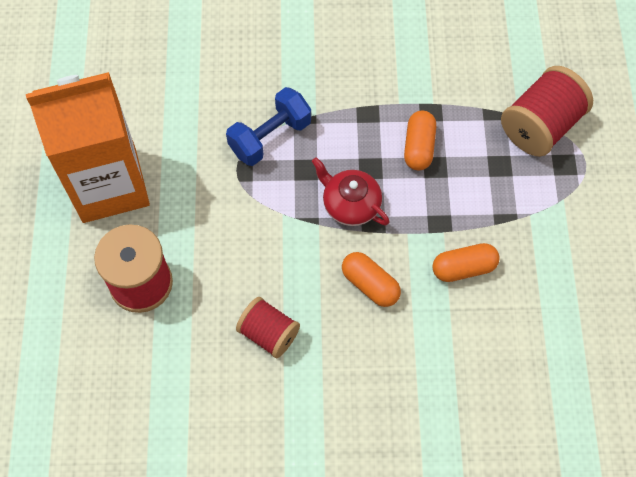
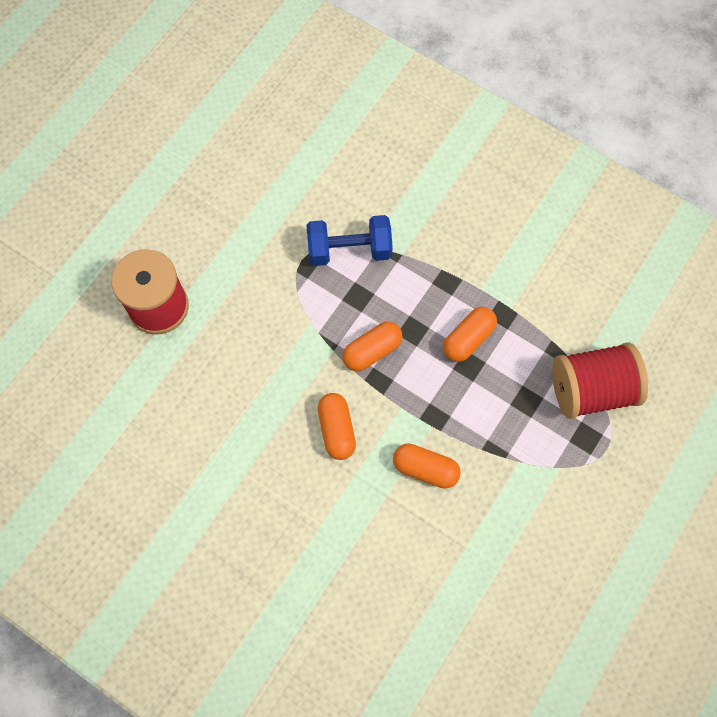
camera: 35 degrees right, 5 degrees up
orange carton [26,72,150,223] -> none
red spool [236,297,300,358] -> none
red teapot [312,157,390,226] -> orange capsule [342,322,403,371]

